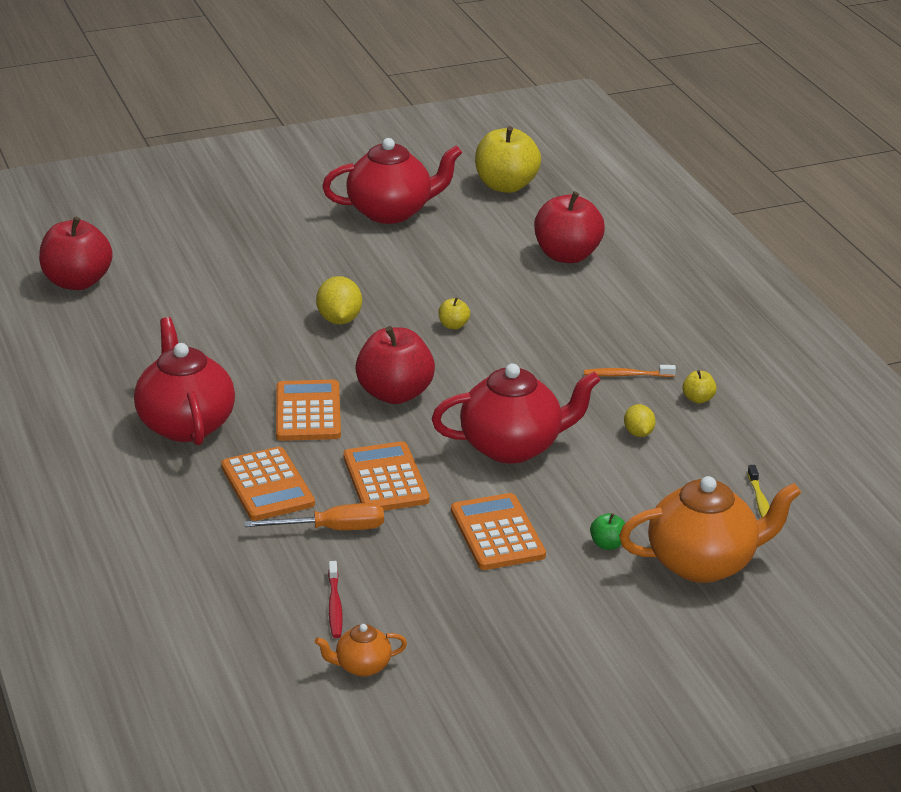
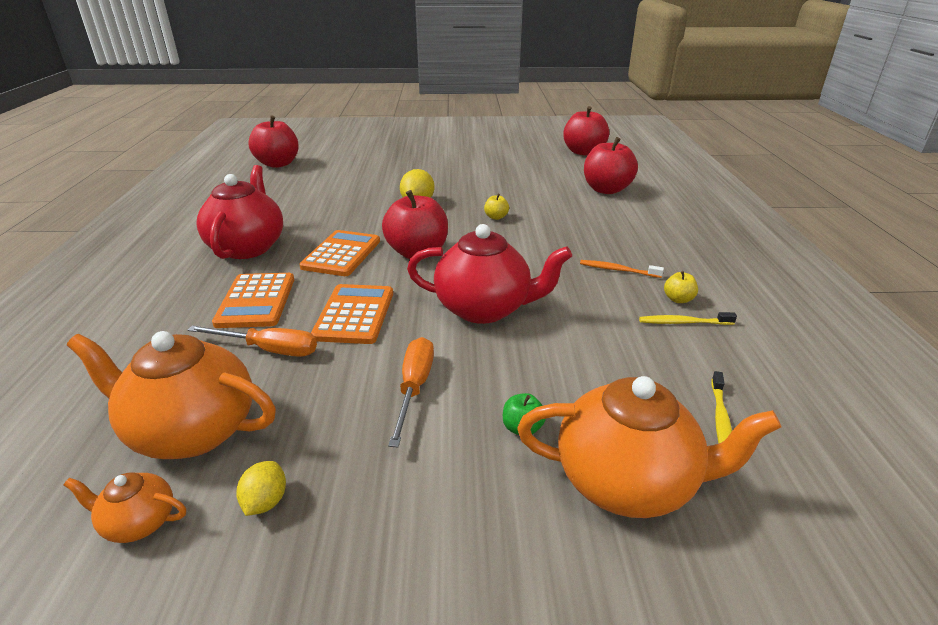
camera: 20 degrees right, 0 degrees up
red teapot [322,138,462,224] -> none
red toothbrush [328,561,343,638] -> orange teapot [67,331,276,459]
orange calculator [451,493,546,570] -> orange screwdriver [388,337,434,448]
yellow apple [475,126,541,193] -> red apple [563,106,609,156]
yellow lemon [624,404,656,437] -> yellow lemon moved to [236,461,286,516]
none -> yellow toothbrush [639,312,737,325]

